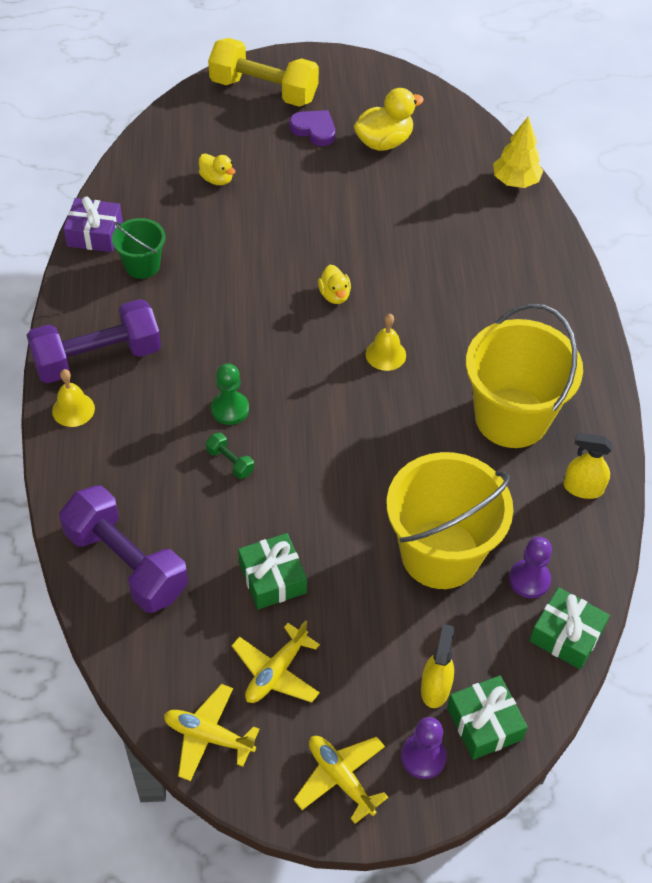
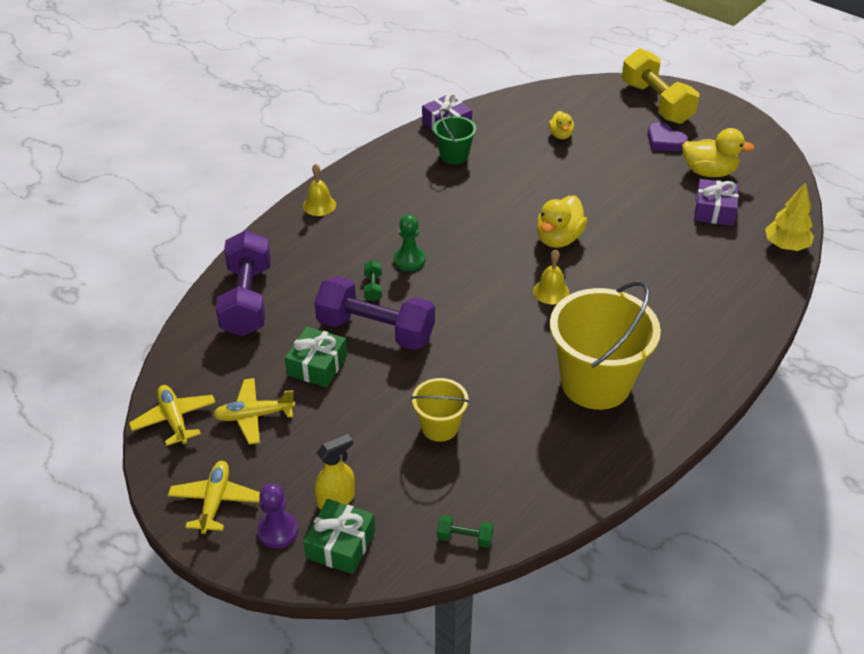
camera: 45 degrees right, 10 degrees down
purple dumbbell [26,299,161,383] -> purple dumbbell moved to [314,276,435,350]
purple heart [289,110,335,146] -> purple heart turned 150 degrees clockwise [647,122,688,151]
yellow duck [318,265,351,304] -> yellow duck [537,195,587,248], size x1.68
yellow bucket [387,452,513,589] -> yellow bucket [411,378,470,442], size x0.51
purple pawn [509,537,552,598] -> none
green gift [529,587,610,670] -> green dumbbell [437,515,494,548]
yellow spray bottle [564,433,613,499] -> none
none -> purple gift [694,179,739,226]

